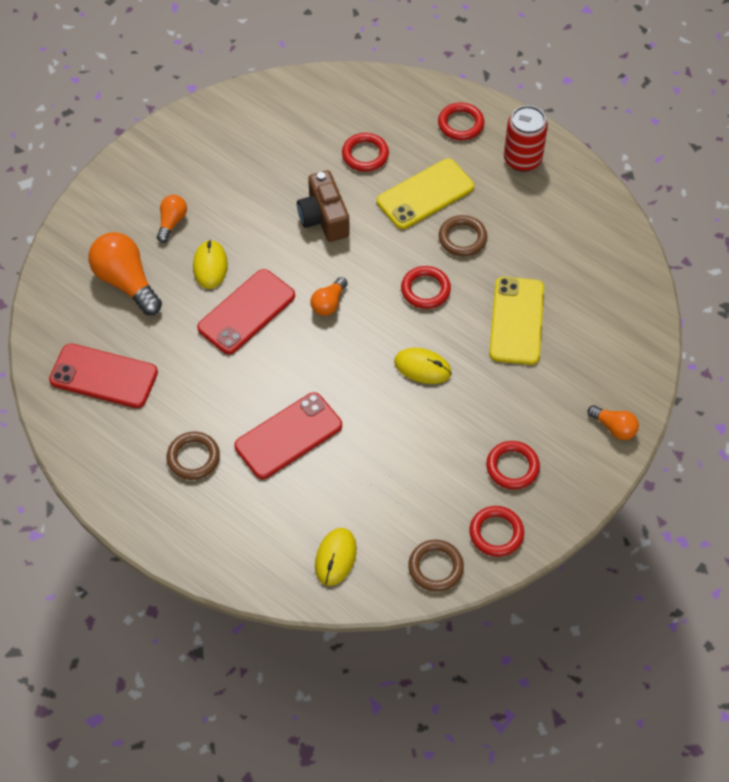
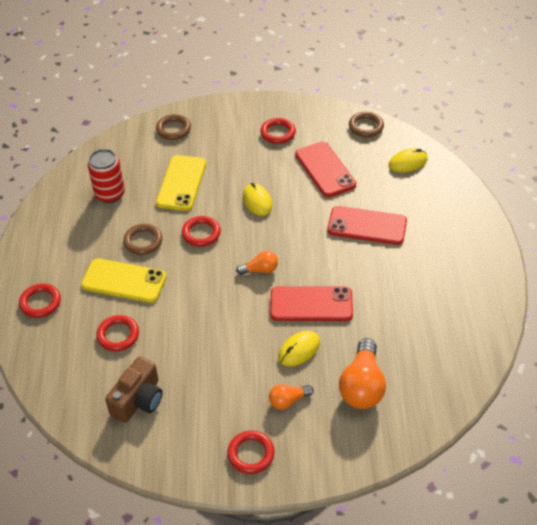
camera: 130 degrees left, 10 degrees down
red phone [49,343,158,408] -> red phone moved to [295,142,356,197]
brown ring [166,432,220,480] -> brown ring moved to [156,114,191,140]
brown camera [297,170,350,242] -> brown camera moved to [105,356,163,423]
red ring [469,506,524,557] -> red ring moved to [227,431,275,474]
yellow phone [489,277,544,365] -> yellow phone turned 45 degrees counterclockwise [156,155,206,211]
red can [504,106,548,172] -> red can moved to [88,149,125,203]
orange light bulb [588,405,639,440] -> none

